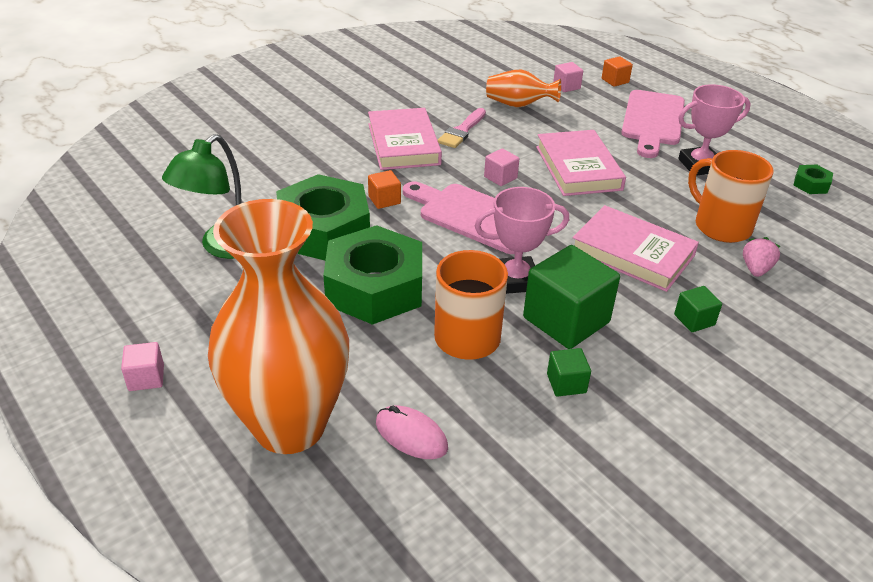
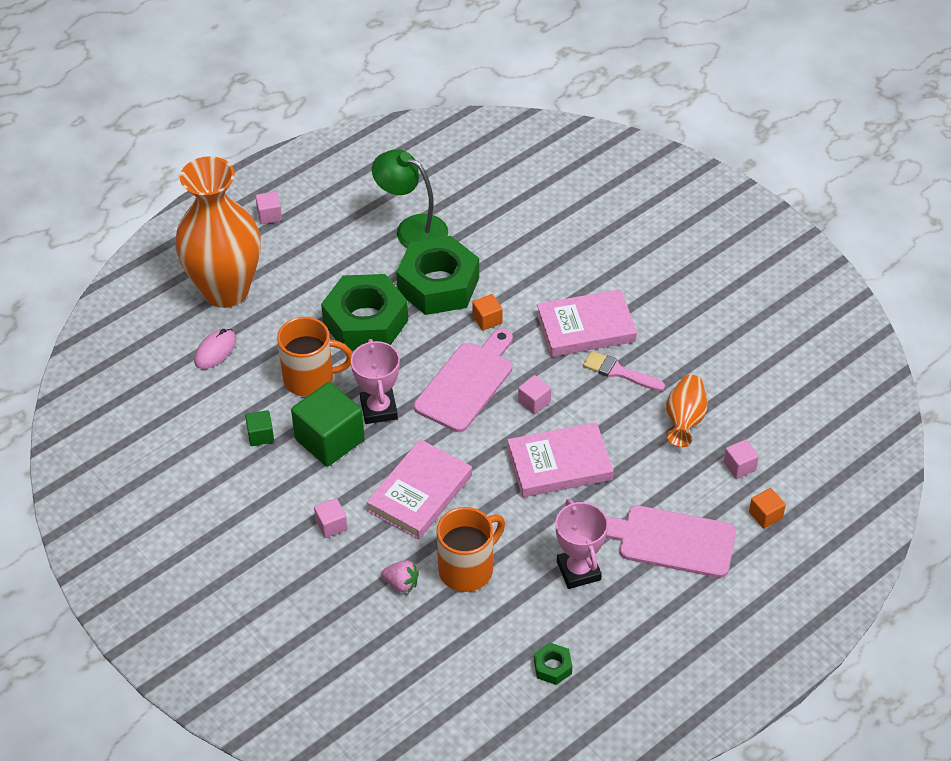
camera: 90 degrees right, 10 degrees up
green cube [674,286,722,332] -> pink cube [314,498,347,538]

